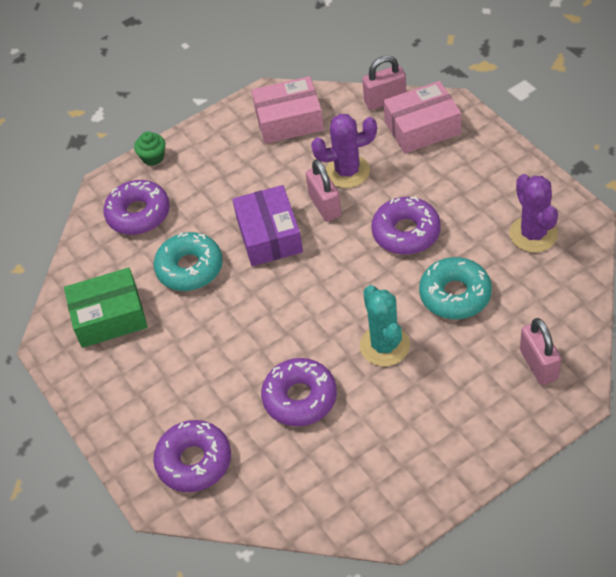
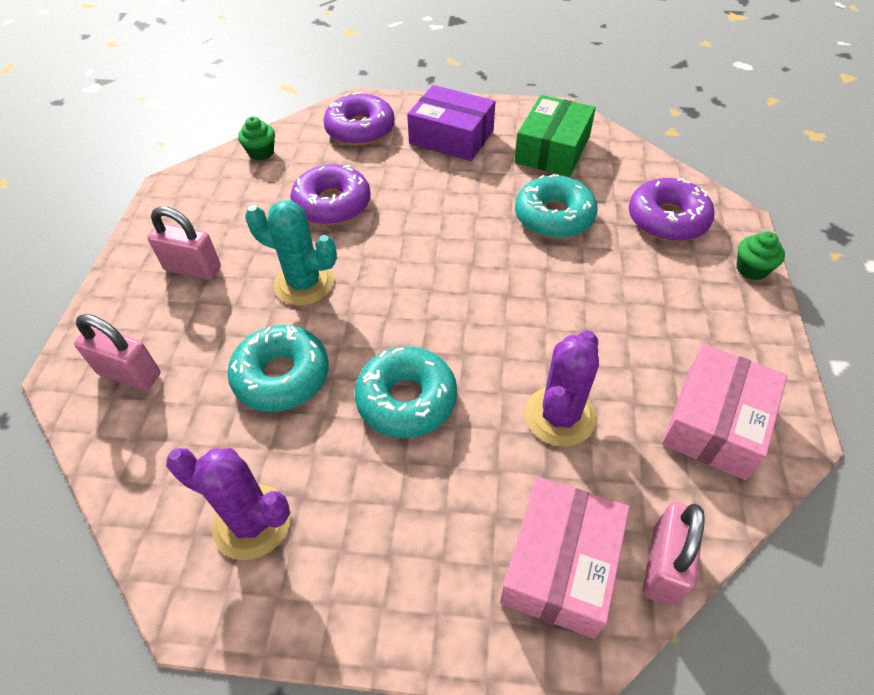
camera: 125 degrees right, 0 degrees up
purple box [232,185,303,266] -> purple box moved to [407,85,495,161]
pink padlock [306,159,341,222] -> pink padlock moved to [148,207,221,280]
purple donut [371,196,441,255] -> turquoise donut [355,347,457,438]
none -> green cupcake [238,116,275,160]

